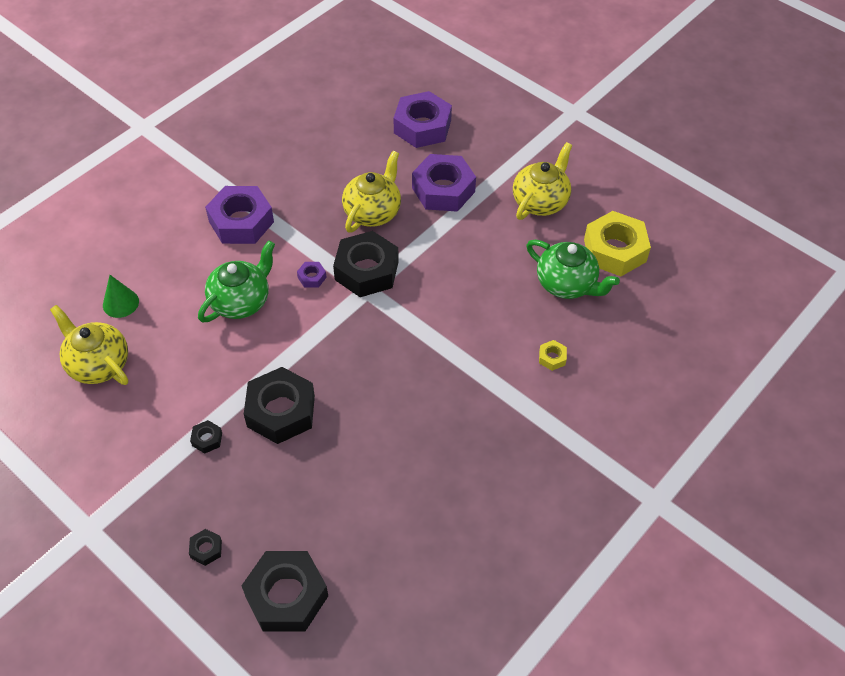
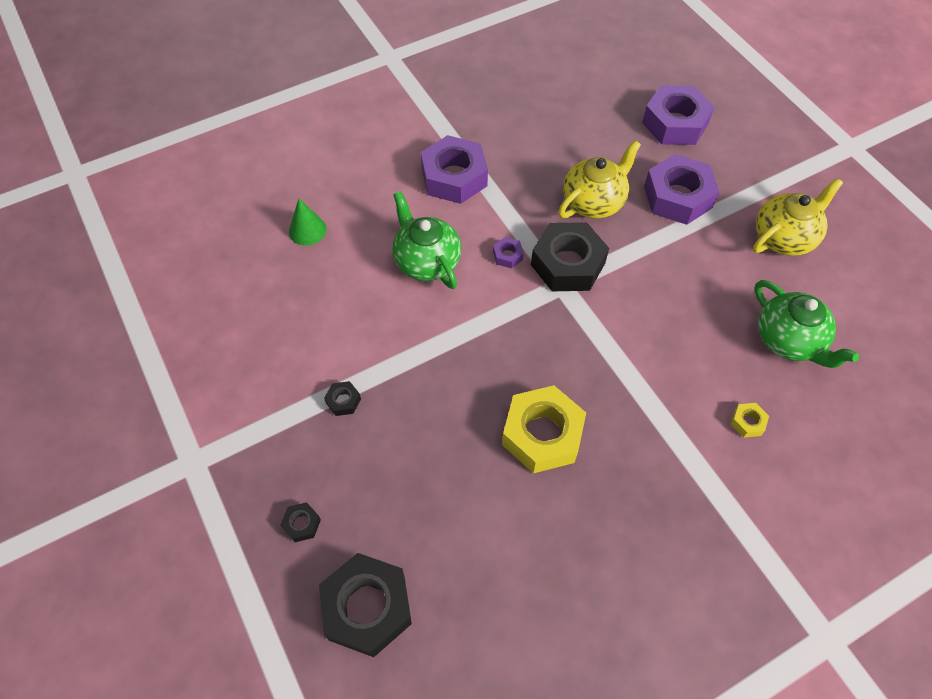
camera: 20 degrees right, 5 degrees up
yellow teapot [50,305,128,385] -> none
green teapot [198,240,275,323] -> green teapot turned 90 degrees counterclockwise [392,191,461,289]
black nut [244,367,315,444] -> none
yellow nut [584,211,651,276] -> yellow nut moved to [502,385,586,473]

